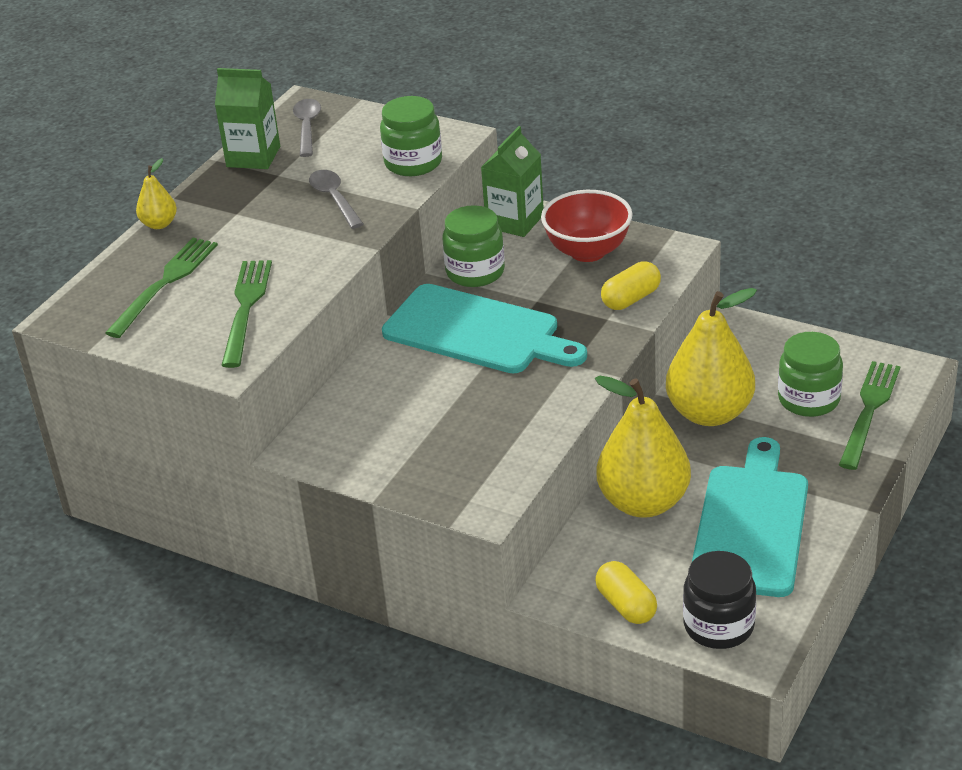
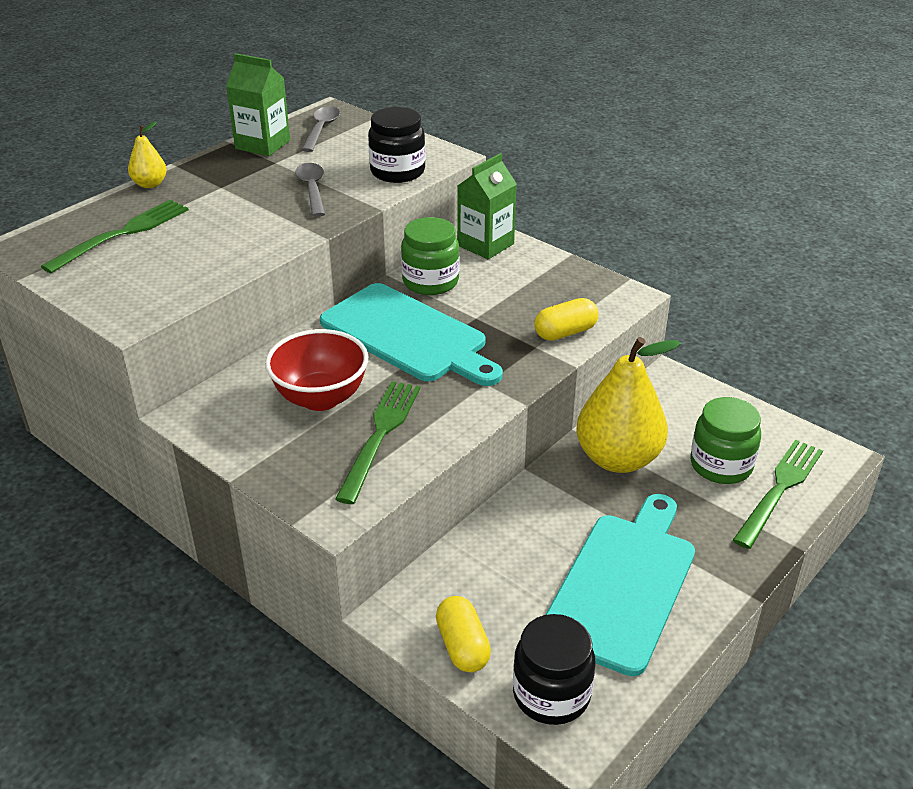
camera: 10 degrees right, 0 degrees up
green fork [221,260,272,368] -> green fork moved to [335,381,420,504]
green jar [380,96,442,176] -> black jar [368,107,425,183]
red bowl [541,190,633,262] -> red bowl moved to [265,329,368,411]
yellow pear [595,376,691,518] -> none

